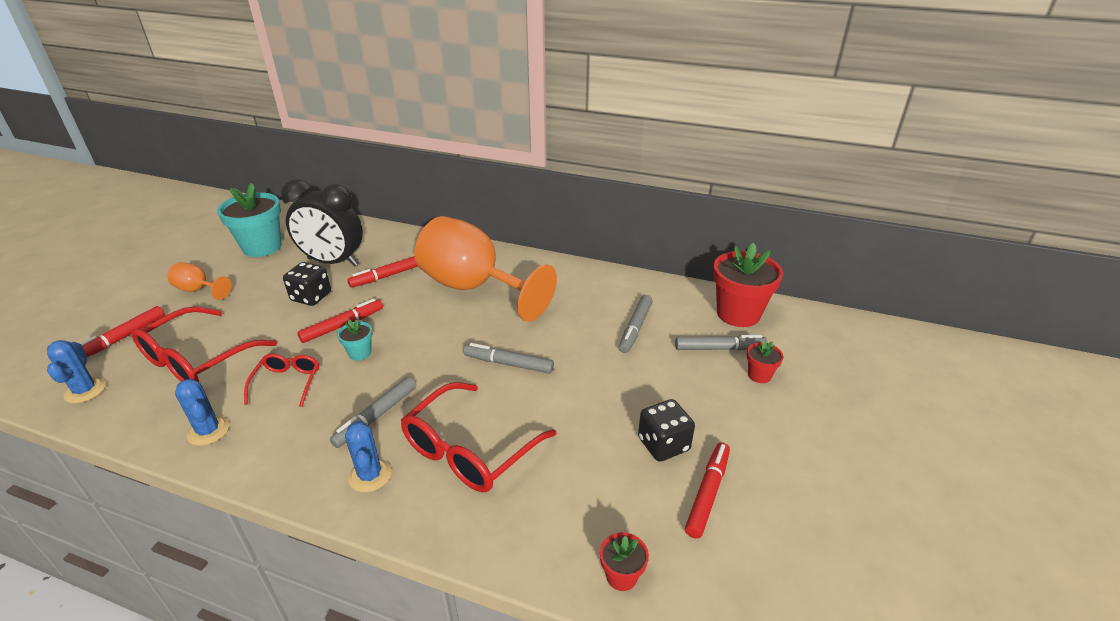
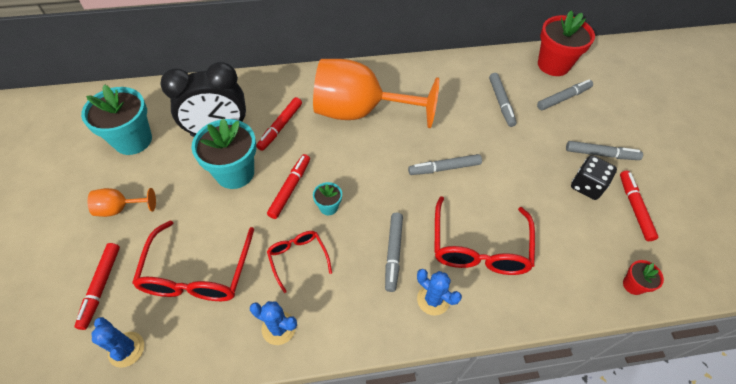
camera: 30 degrees left, 20 degrees up
black dice [283,262,331,306] -> turquoise flower pot [192,118,256,189]
red flower pot [747,340,783,383] -> none
none -> grey marker [566,141,643,160]

